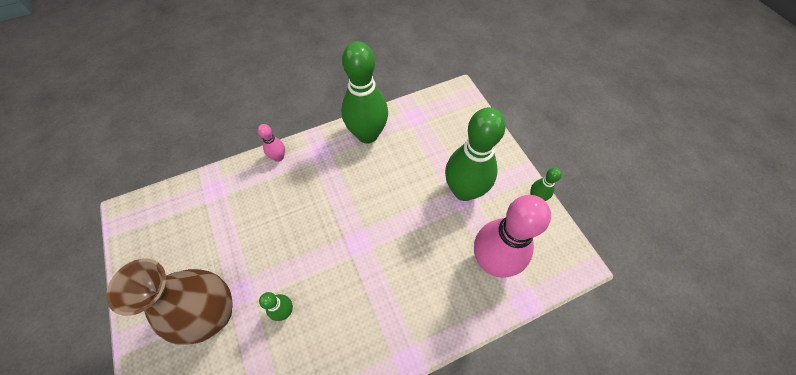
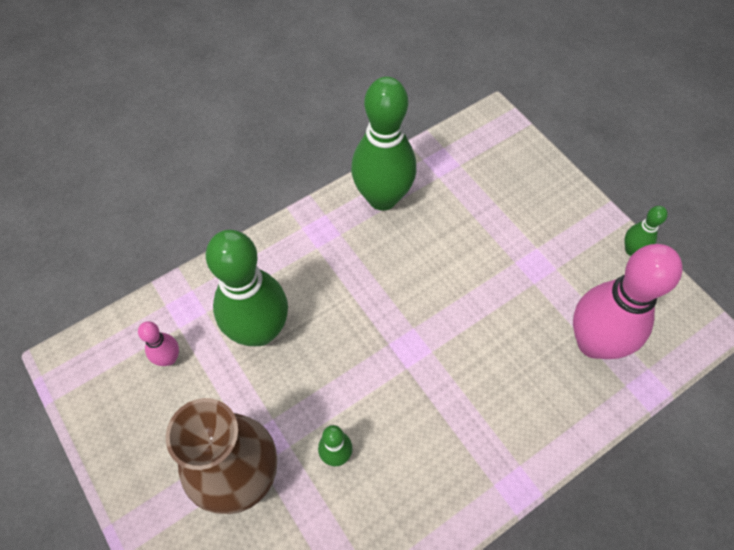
camera: 10 degrees left, 0 degrees up
pink bowling pin [258,124,285,162] -> pink bowling pin moved to [138,321,179,366]
green bowling pin [445,107,506,201] -> green bowling pin moved to [206,230,288,346]

